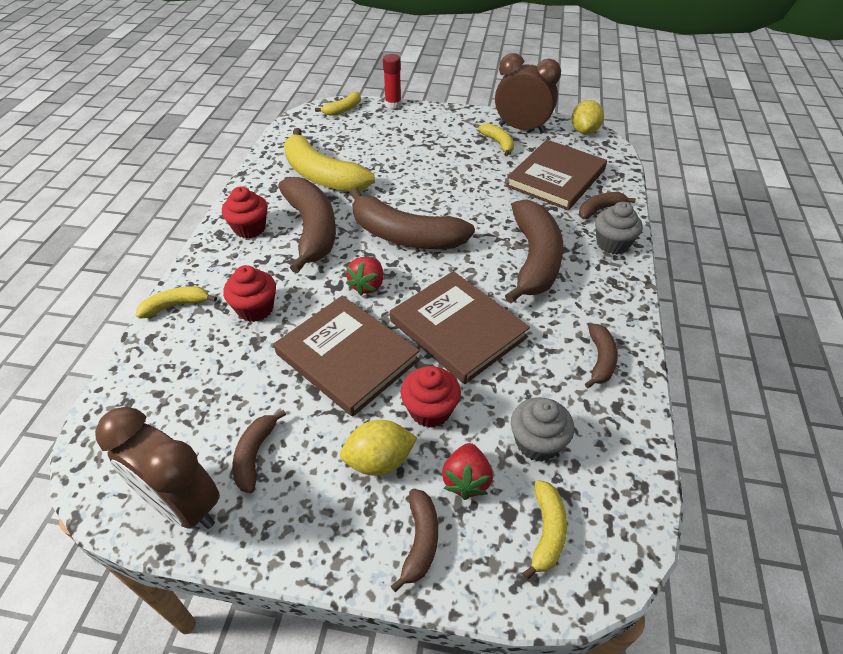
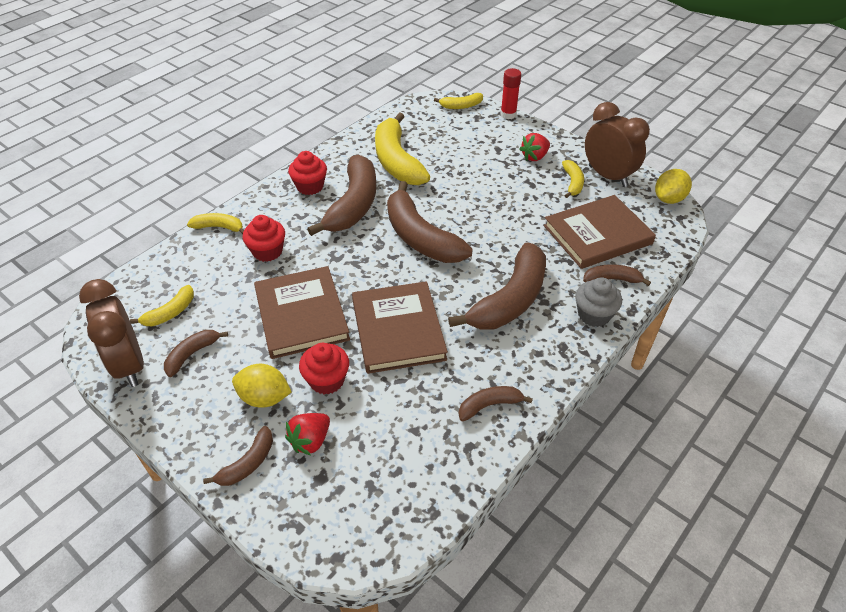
camera: 30 degrees right, 0 degrees up
red strawberry [346,257,383,295] -> red strawberry moved to [520,133,550,161]
grey cupcake [511,397,574,462] -> none
yellow banana [522,480,567,580] -> yellow banana moved to [130,285,194,326]
brown banana [585,324,618,388] -> brown banana turned 150 degrees counterclockwise [459,386,533,421]

